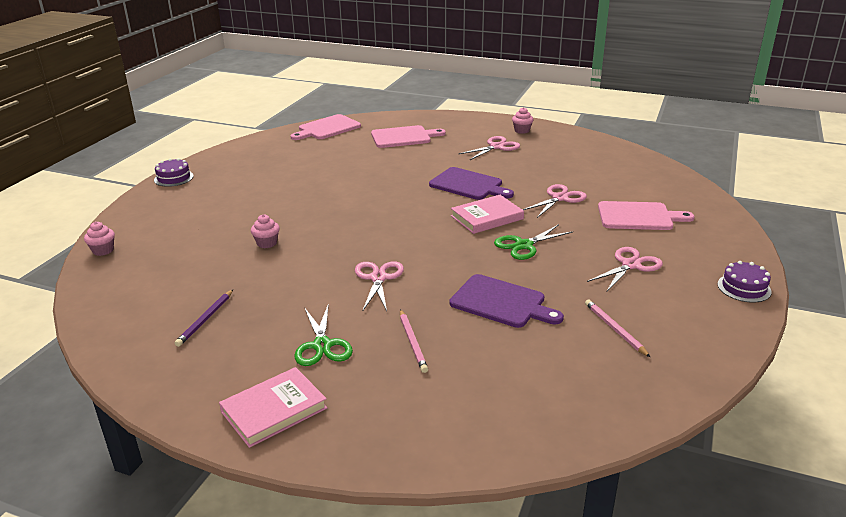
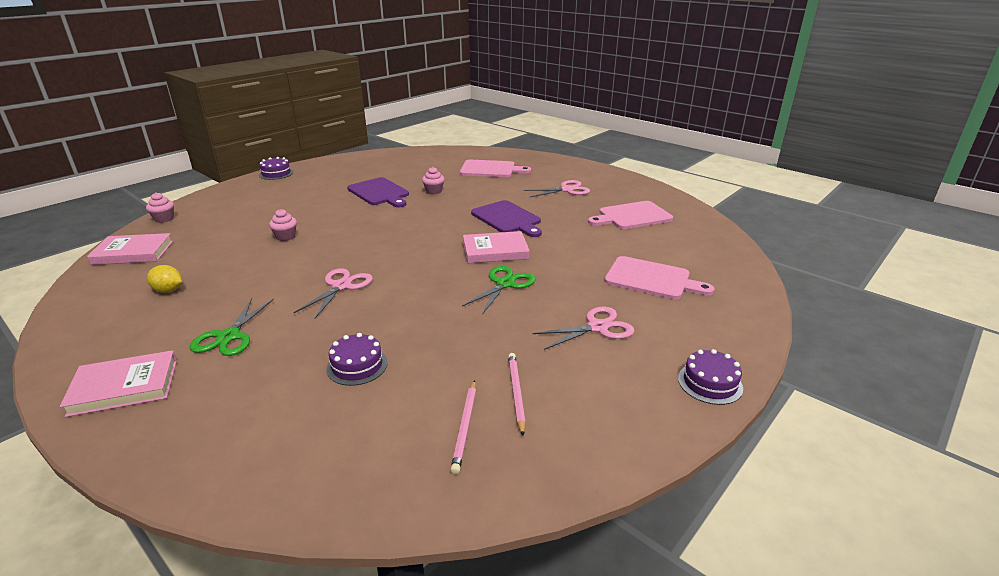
camera: 20 degrees right, 0 degrees up
purple pencil [174,290,233,347] -> yellow lemon [147,265,182,293]
pink cutting board [291,114,361,140] -> pink cutting board moved to [588,201,673,229]
pink pencil [400,309,428,373] -> pink pencil moved to [450,380,476,474]
purple cutting board [449,274,564,328] -> purple cutting board moved to [347,177,409,207]
green scissors [494,224,573,260] -> green scissors turned 135 degrees clockwise [462,266,536,315]
pink cupcake [512,107,534,134] -> pink cupcake moved to [422,167,444,195]
pink scissors [522,184,587,218] -> none
none -> pink book [87,233,173,265]
none -> purple cake [327,333,388,386]

